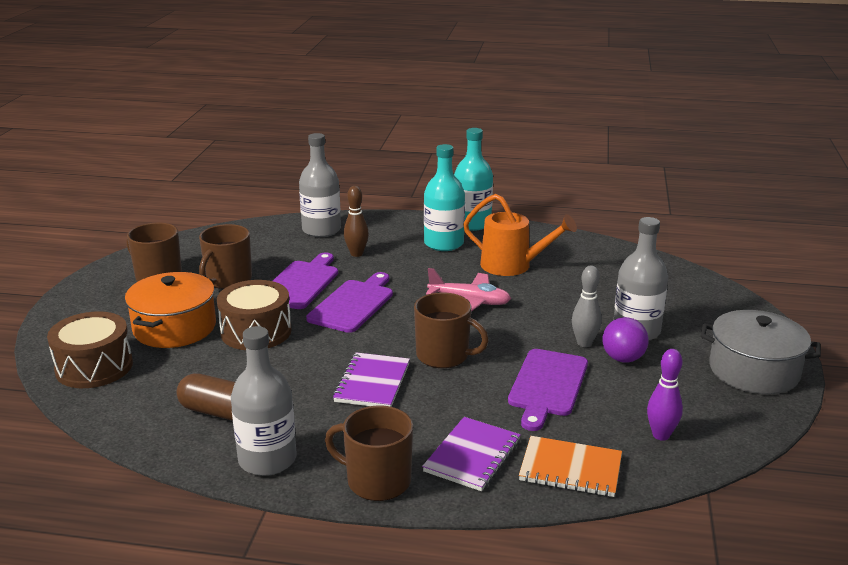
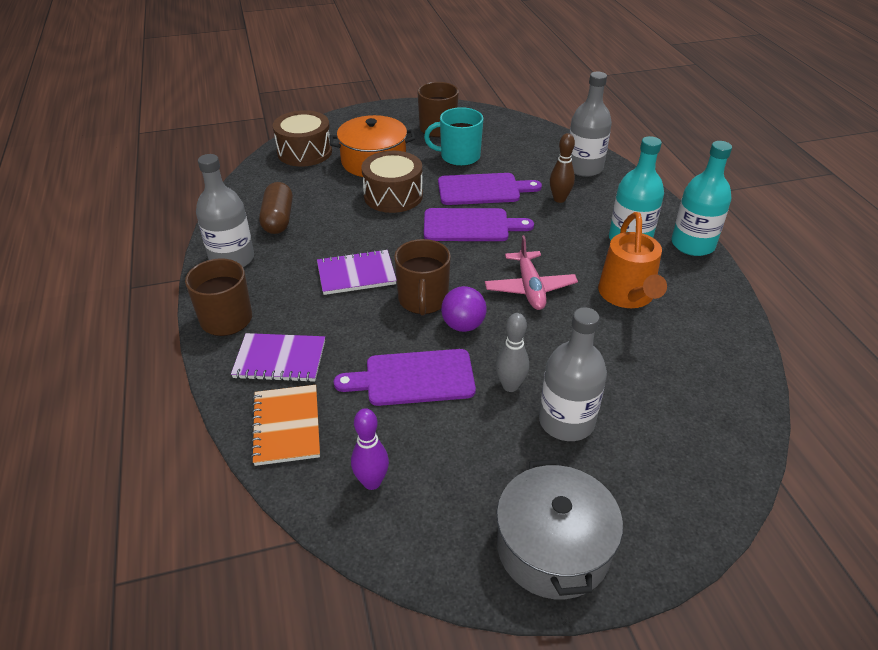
camera: 65 degrees right, 15 degrees up
brown mug [199,224,252,289] -> turquoise mug [424,107,484,166]
purple ball [602,317,649,363] -> purple ball moved to [441,286,486,332]

